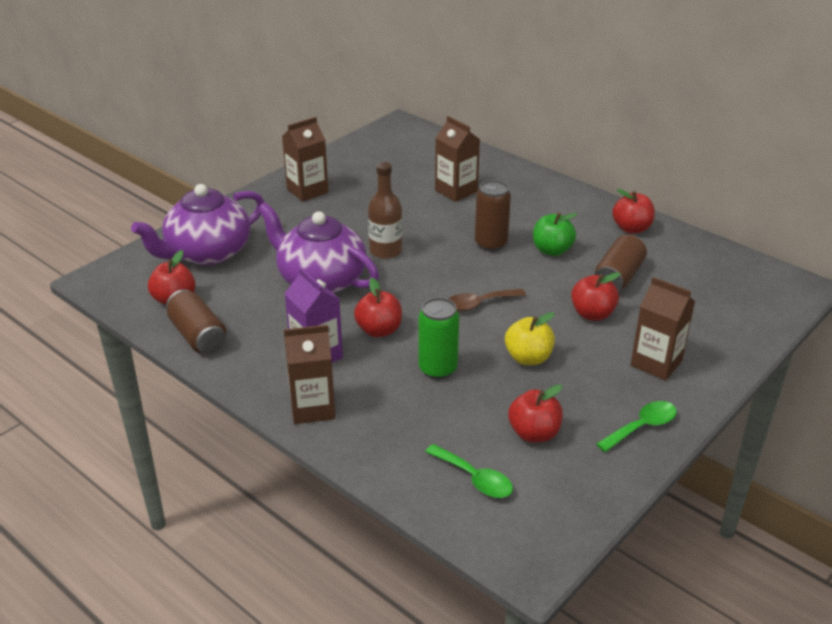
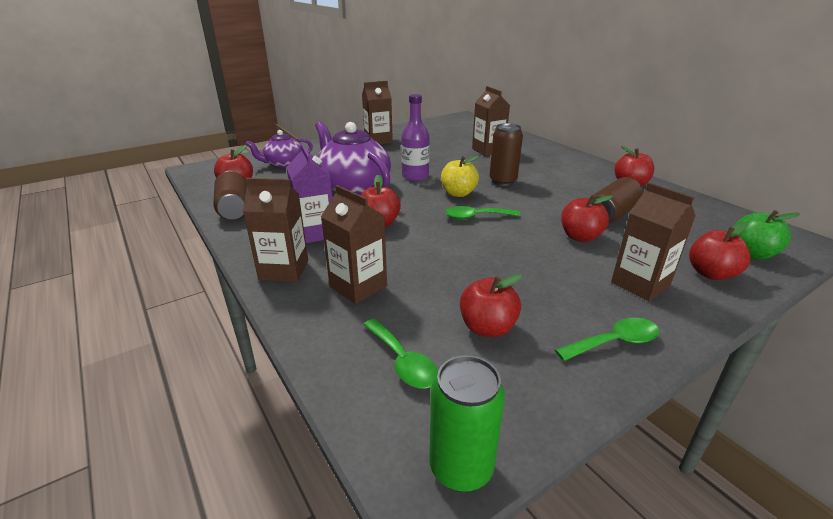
camera: 15 degrees right, 5 degrees down
purple teapot [131,184,264,265] -> purple teapot [246,130,313,168], size x0.58
brown bottle [368,162,402,259] -> purple bottle [401,94,430,181]
green can [418,297,459,380] -> green can moved to [429,355,505,492]
brown spoon [449,289,526,311] -> green spoon [445,206,521,219]
yellow apple [505,312,555,365] -> yellow apple moved to [441,156,479,197]
green apple [533,213,577,256] -> green apple moved to [736,210,800,260]
none -> brown carton [321,185,387,304]
none -> red apple [689,222,751,280]

